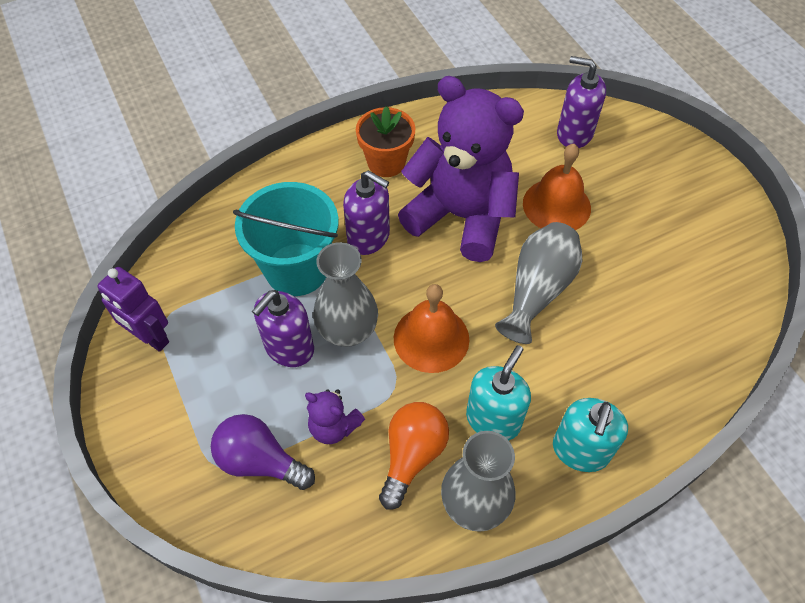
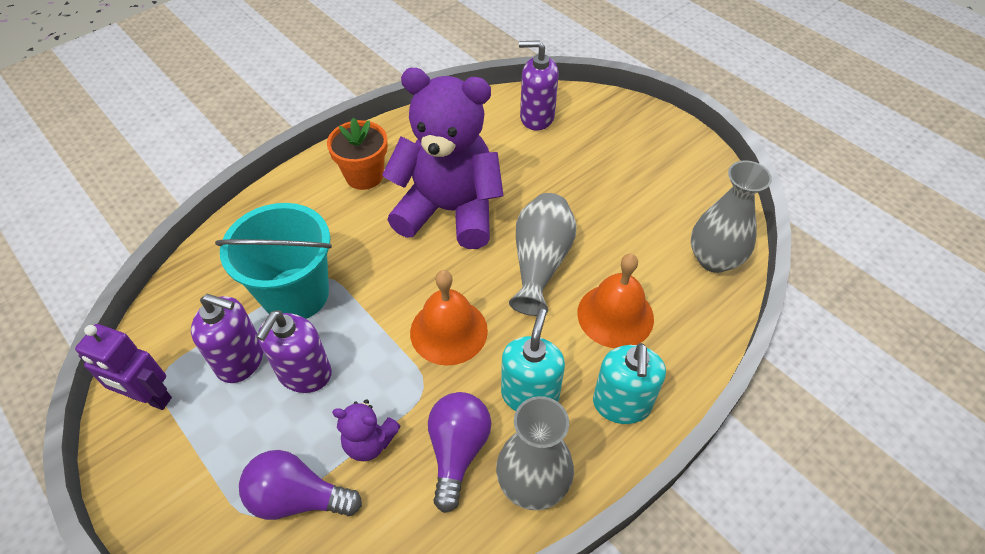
camera: 15 degrees left, 5 degrees down
grey vase [313,242,378,347] -> grey vase moved to [691,160,772,273]
purple soap dispenser [343,170,390,255] -> purple soap dispenser moved to [191,294,263,383]
orange light bulb [379,402,449,510] -> purple light bulb [428,392,491,513]
orange bell [523,144,591,230] -> orange bell moved to [577,254,654,348]

